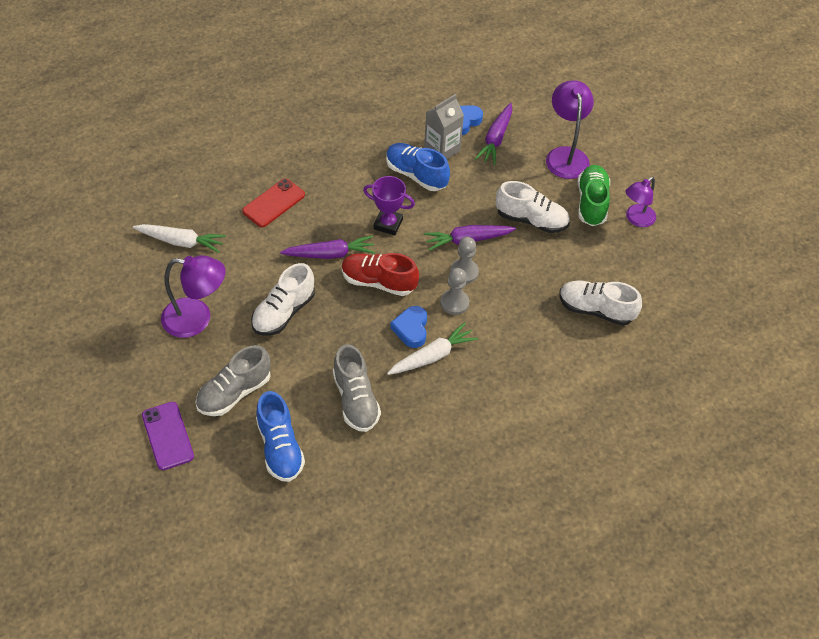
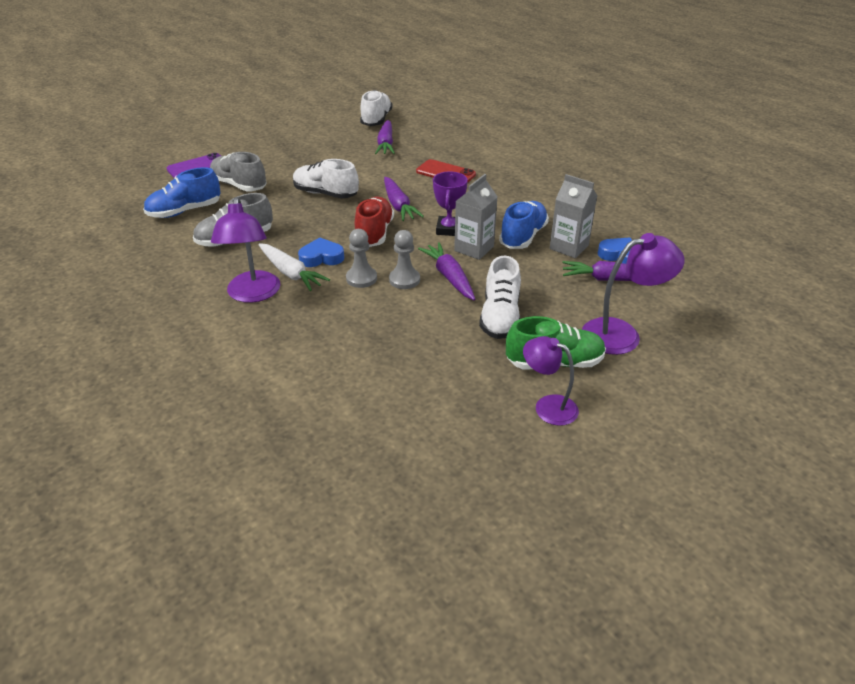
camera: 80 degrees right, 15 degrees down
white carrot [133,224,226,253] -> purple carrot [375,120,395,154]
purple lamp [161,255,226,338] -> purple lamp moved to [211,197,281,303]
white shoe [559,280,642,326] -> white shoe moved to [360,90,393,126]
none -> grey carton [454,174,497,260]

